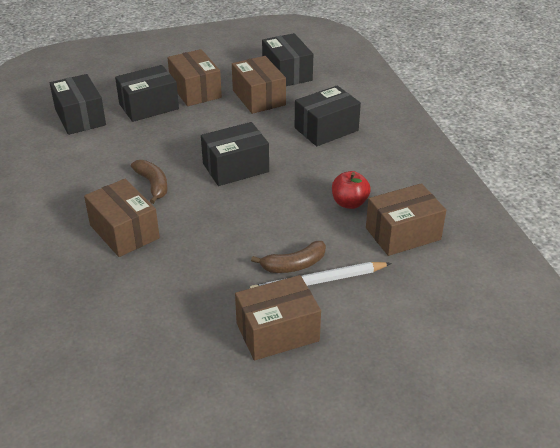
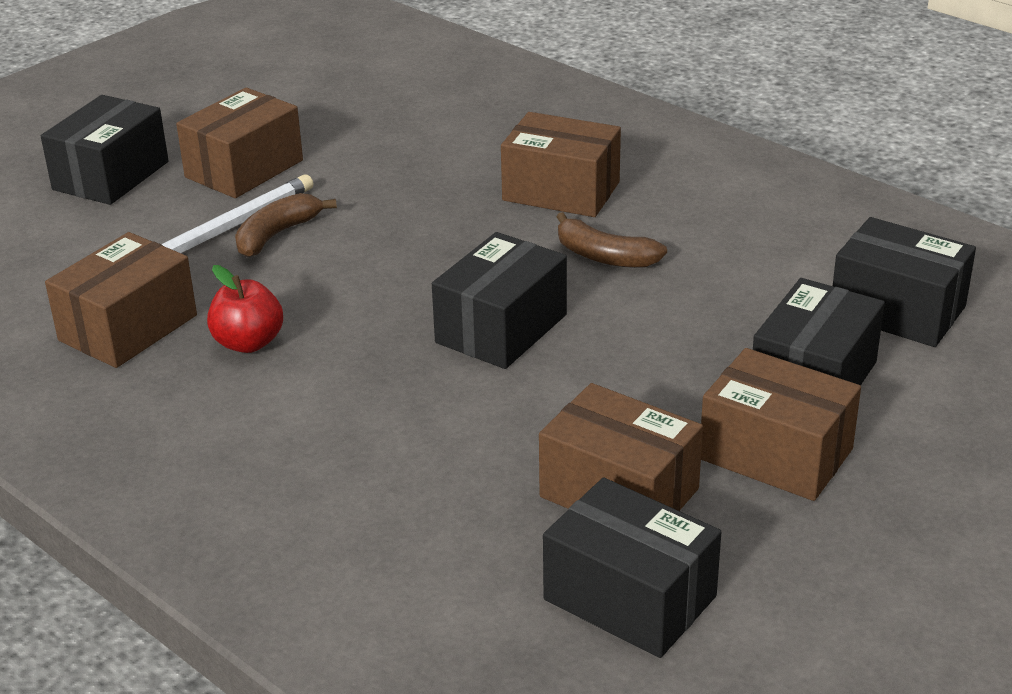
camera: 150 degrees right, 5 degrees down
black box [295,86,361,146] -> black box moved to [41,95,169,205]

